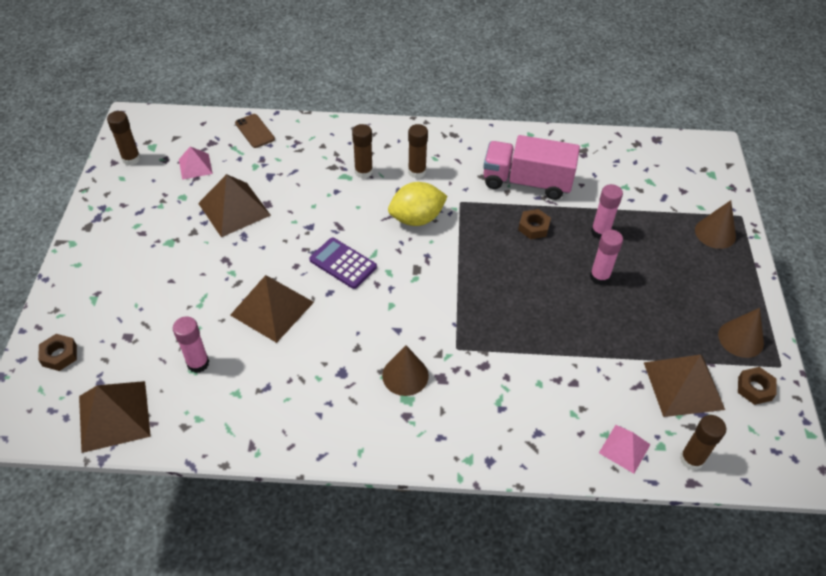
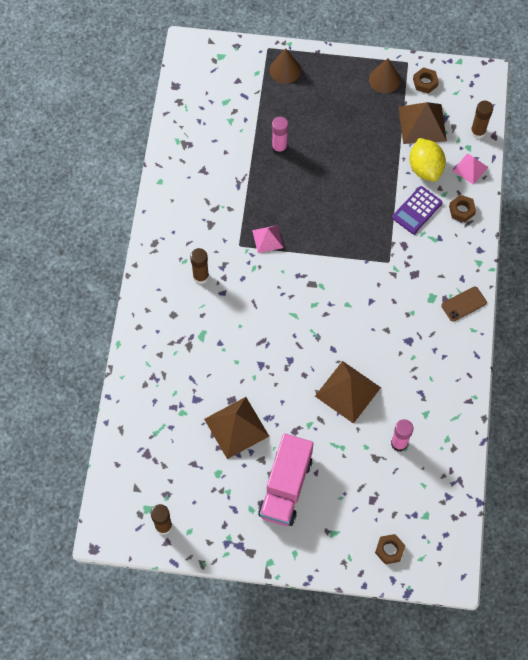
camera: 85 degrees left, 15 degrees up
brown pyramid [79,381,151,453] -> none
pink pyramid [179,146,213,180] -> pink pyramid moved to [252,225,283,253]
brown phone [235,114,275,148] -> brown phone moved to [441,286,487,322]
purple calculator [309,238,377,289] -> purple calculator moved to [392,186,442,234]
brown glue stick [352,124,373,179] -> none
brown cone [382,345,429,396] -> none
yellow lemon [388,182,448,226] -> yellow lemon moved to [409,138,446,182]
pink truck [483,135,580,200] -> pink truck moved to [258,433,314,526]
brown nut [518,209,551,239] -> brown nut moved to [449,195,476,222]
pink glue stick [590,230,623,285] -> none

